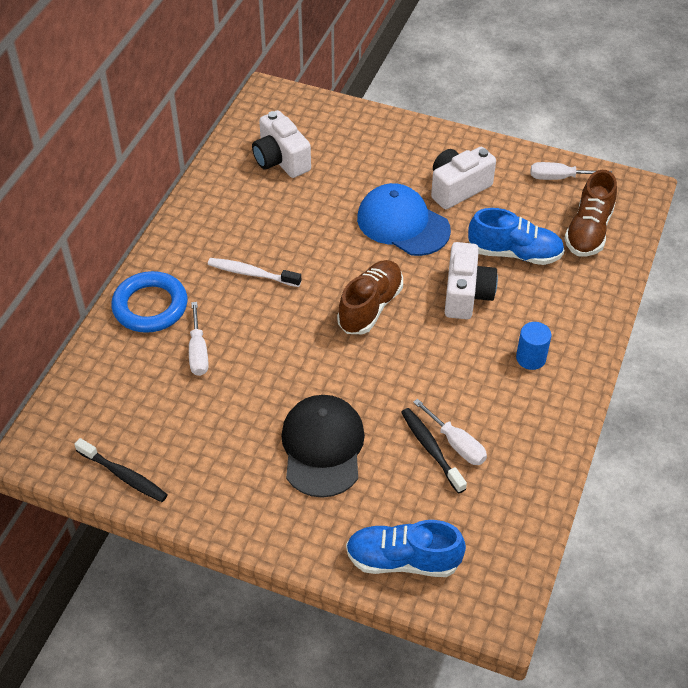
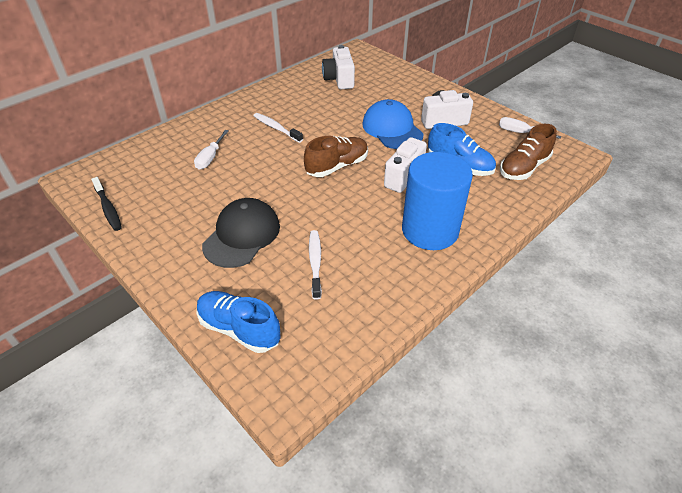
camera: 25 degrees right, 5 degrees down
blue ring [111,271,188,333] -> none
black toothbrush [401,408,467,494] -> white toothbrush [309,230,322,300]
white screwdriver [413,399,487,465] -> none
blue cylinder [516,322,551,370] -> blue cylinder [402,152,473,250], size x2.35

